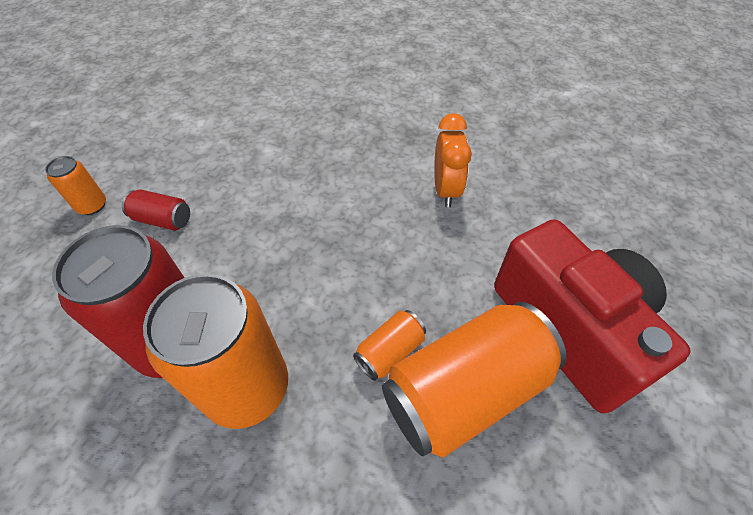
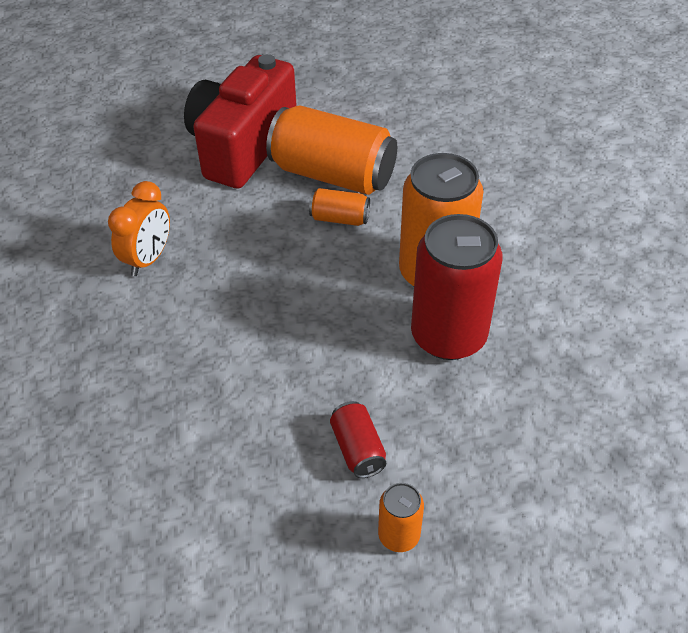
camera: 125 degrees left, 5 degrees down
orange clock [434,113,472,207] -> orange clock turned 150 degrees clockwise [108,181,170,276]

